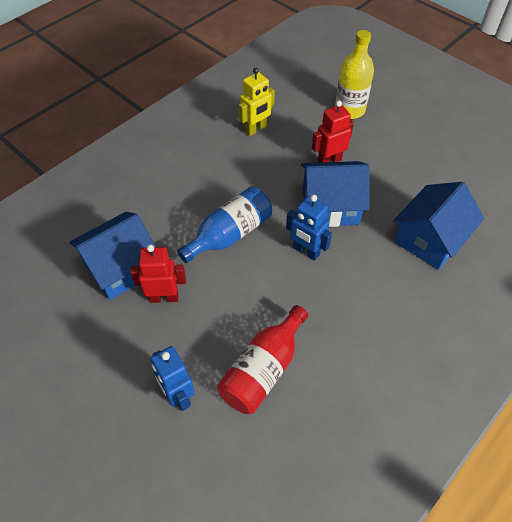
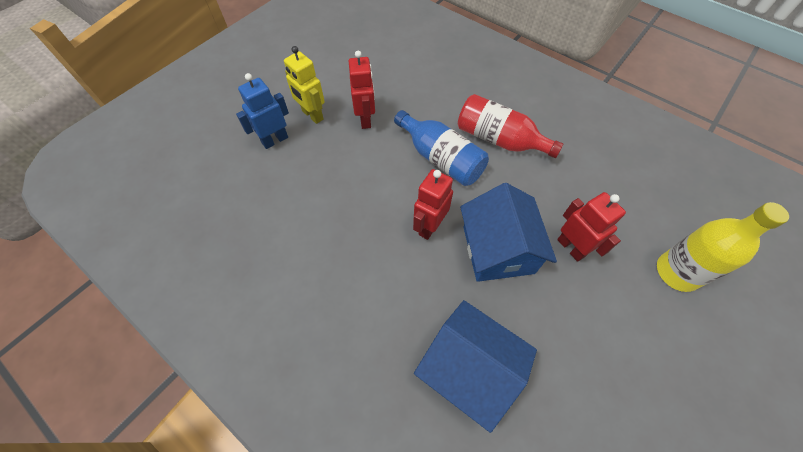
camera: 85 degrees right, 5 degrees up
blue house [69,212,156,300] -> none
red bottle [217,305,308,414] -> red bottle moved to [458,94,563,158]
yellow robot [239,68,275,136] -> yellow robot moved to [284,46,325,124]
blue robot [286,195,332,261] -> red robot [413,169,453,240]

